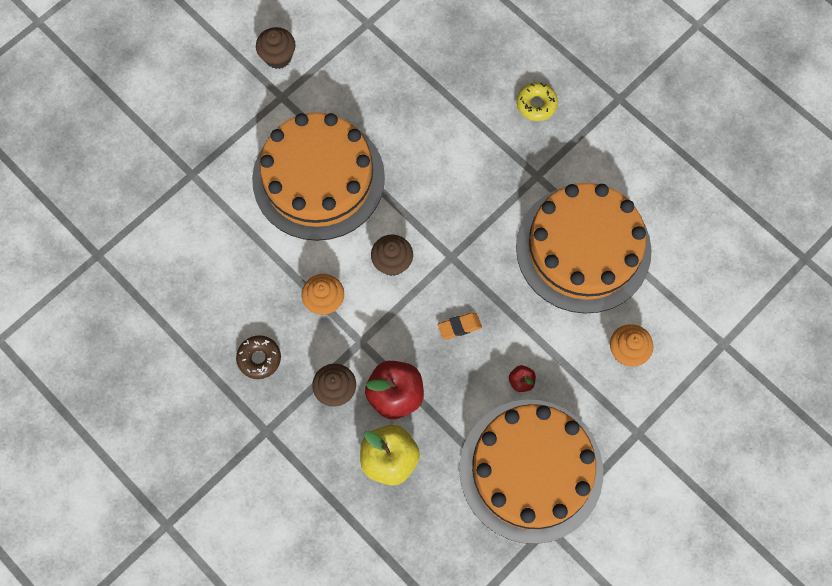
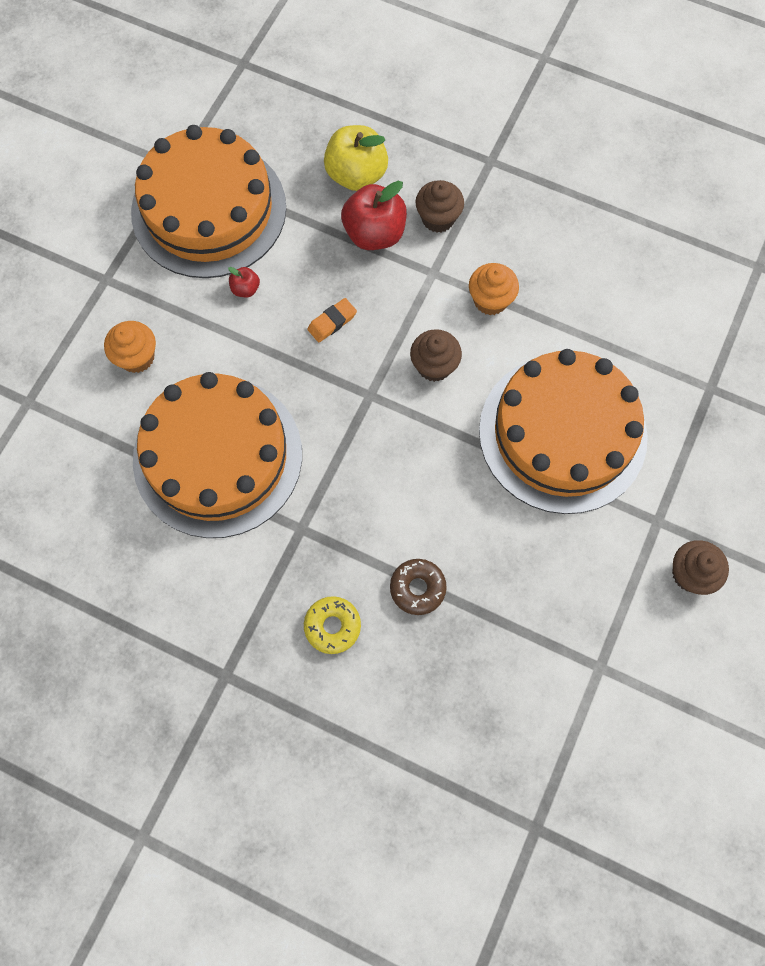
camera: 160 degrees right, 0 degrees up
brown donut [236,335,281,379] -> brown donut moved to [390,559,447,615]

